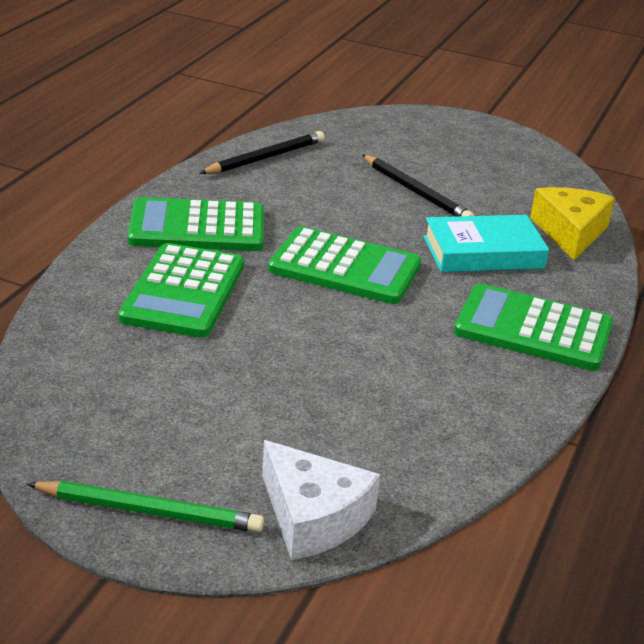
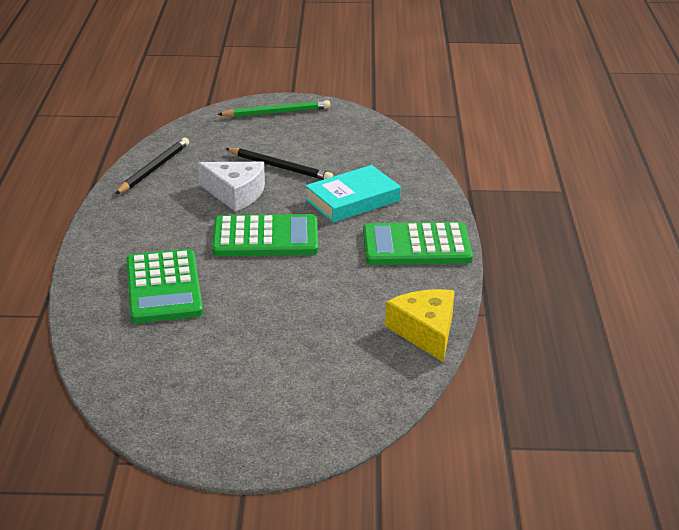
camera: 20 degrees left, 0 degrees up
green pencil [27,481,264,533] -> green pencil moved to [217,100,330,117]
green calculator [128,197,264,251] -> none
white cheese [262,440,380,560] -> white cheese moved to [198,162,265,212]
yellow cheese [530,187,615,260] -> yellow cheese moved to [385,289,454,363]

